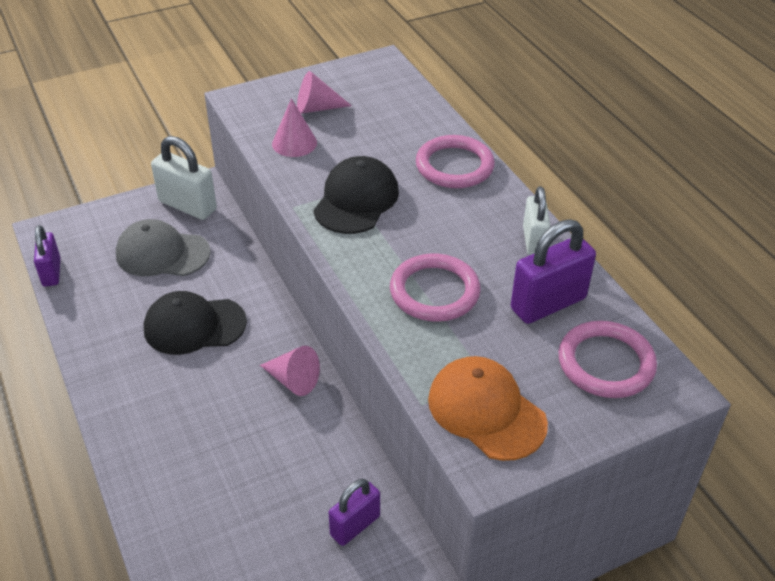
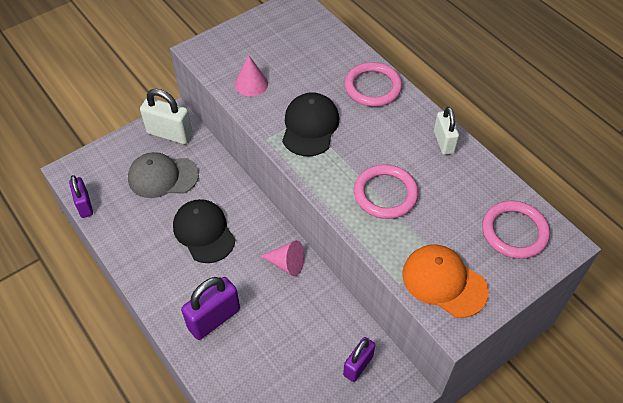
camera: 10 degrees left, 10 degrees up
black cap [144,291,247,355] -> black cap turned 75 degrees clockwise [173,199,235,263]
pink cone [297,71,352,114] -> none
purple padlock [511,219,596,324] -> purple padlock moved to [181,277,240,340]

